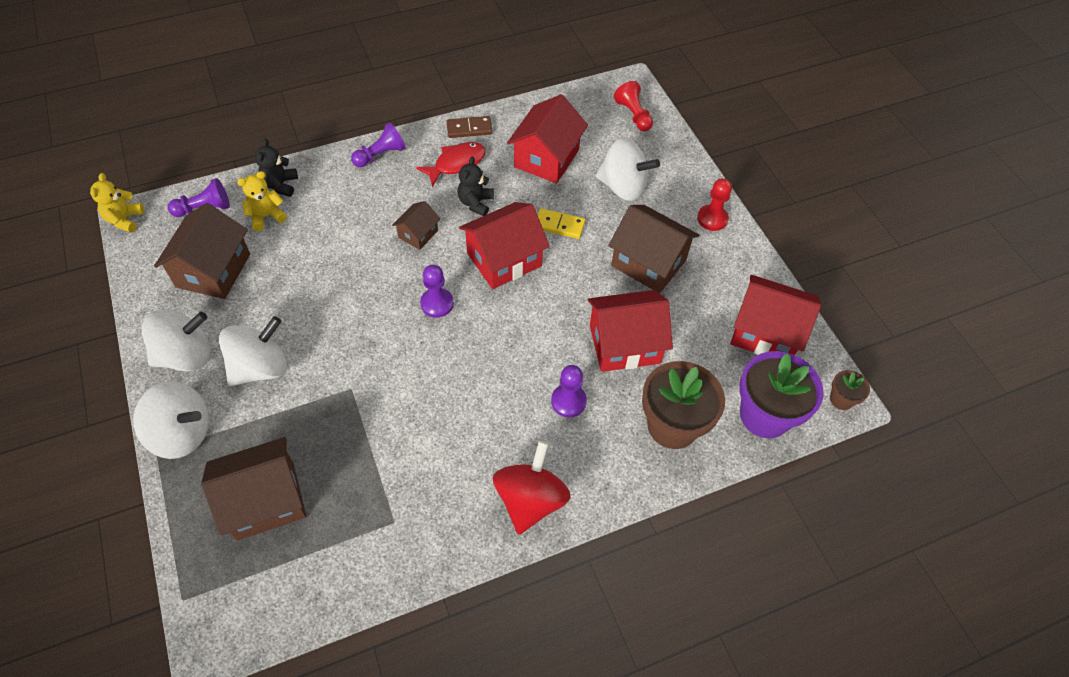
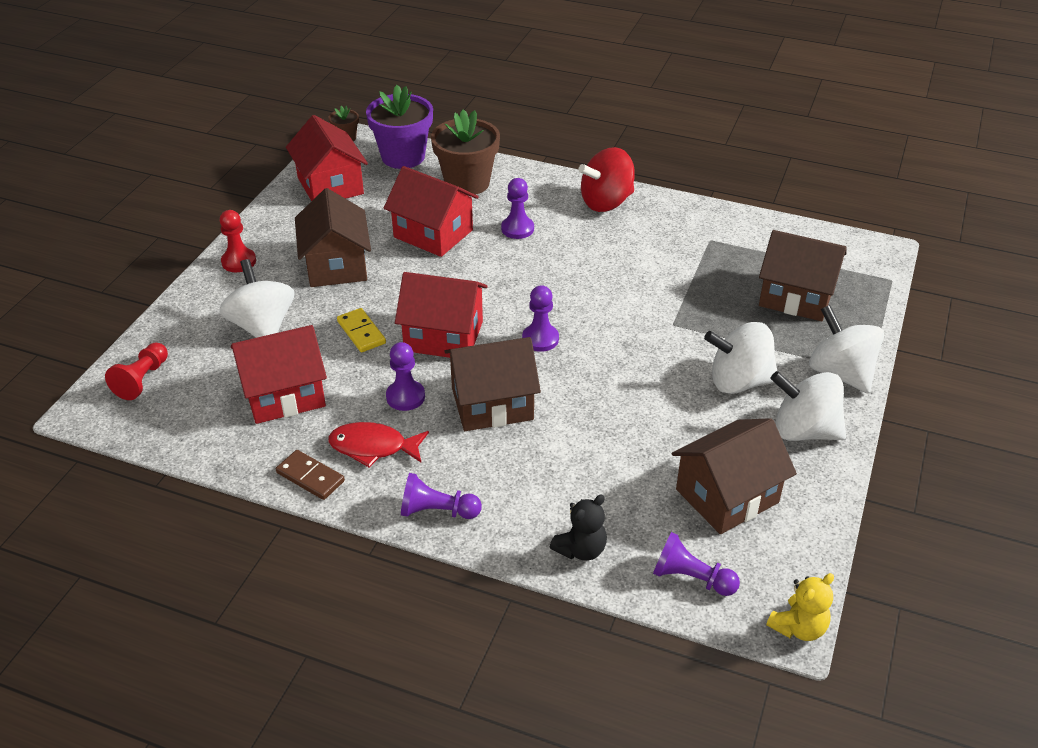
camera: 135 degrees left, 15 degrees down
yellow teddy bear [237,171,287,231] -> none
brown house [392,201,440,250] -> brown house [444,337,541,431], size x1.87
black teddy bear [458,157,494,216] -> purple pawn [386,342,425,411]

